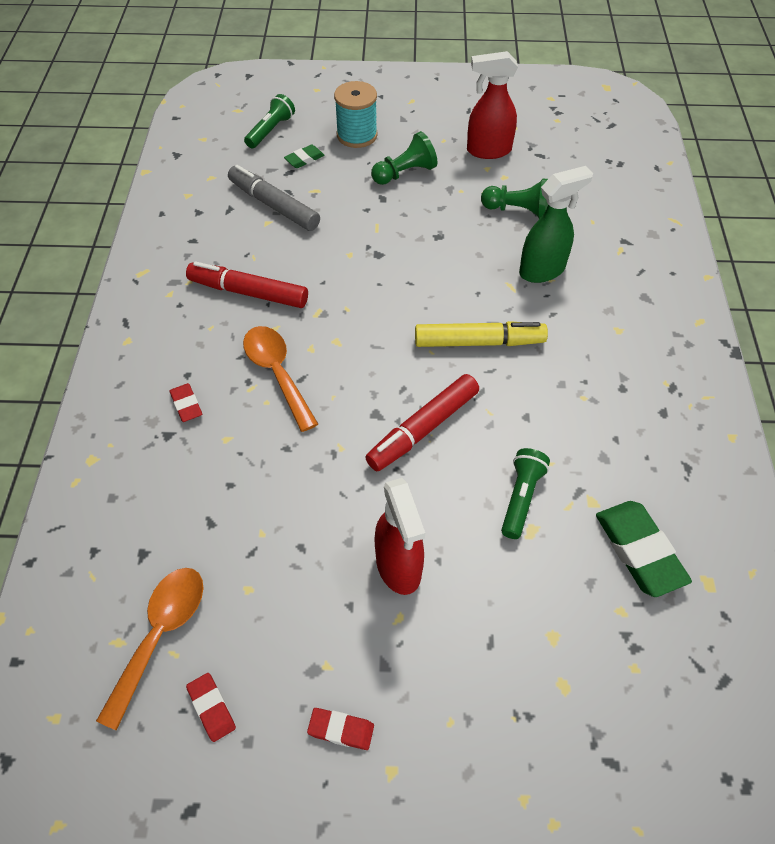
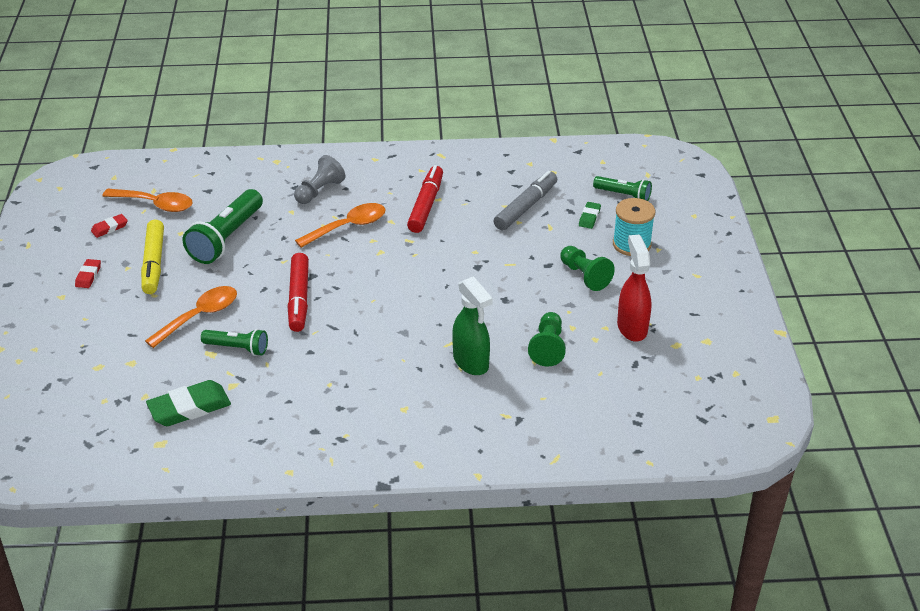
camera: 85 degrees right, 15 degrees down
red eraser [169,383,202,422] -> grey pawn [294,155,345,204]
green eraser [284,145,325,168] -> green eraser turned 60 degrees clockwise [579,202,601,229]
red marker [365,374,479,471] -> red marker turned 135 degrees counterclockwise [288,253,309,332]
red spray bottle [374,478,425,595] -> none
yellow marker [415,321,548,347] -> yellow marker moved to [141,220,164,294]
none -> orange spoon [145,286,237,348]
none -> green flashlight [183,189,263,264]

